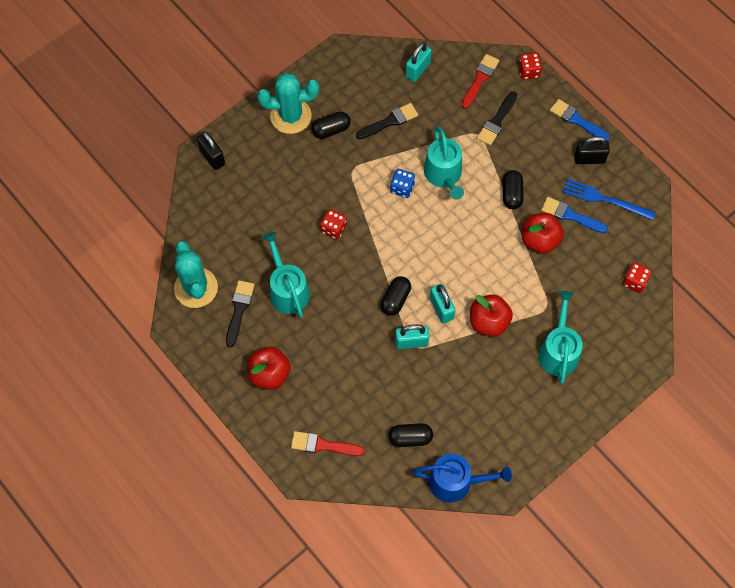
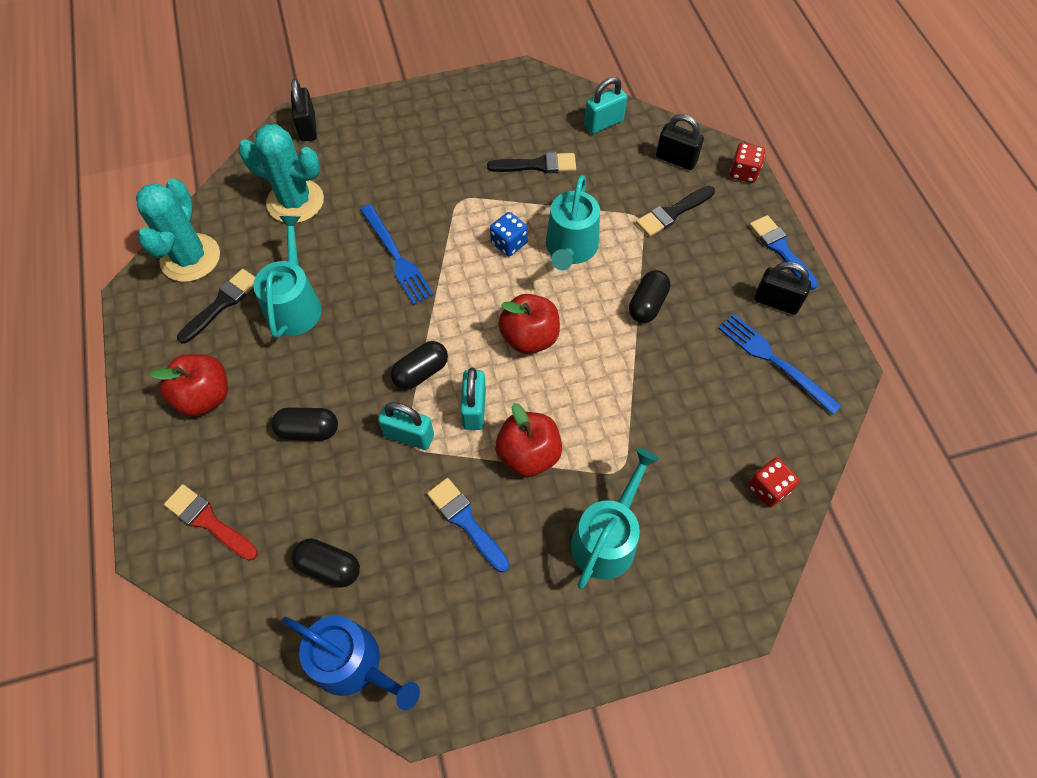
camera: 25 degrees right, 5 degrees down
turquoise cactus [257,73,319,134] -> turquoise cactus moved to [238,124,324,223]
black capsule [312,111,351,139] -> black capsule moved to [271,407,338,440]
red dice [320,209,347,239] -> blue fork [360,204,434,305]
red brush [462,54,499,108] -> black padlock [656,114,704,170]
red apple [522,213,564,254] -> red apple moved to [498,294,560,354]
blue brush [541,197,608,233] -> blue brush moved to [427,478,509,572]

